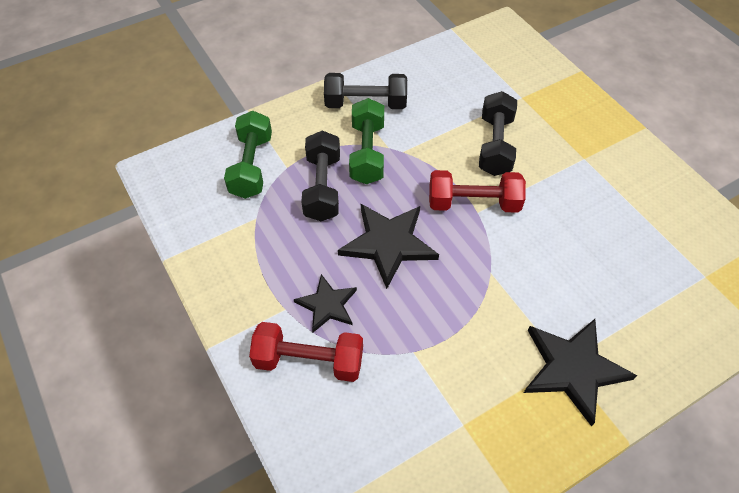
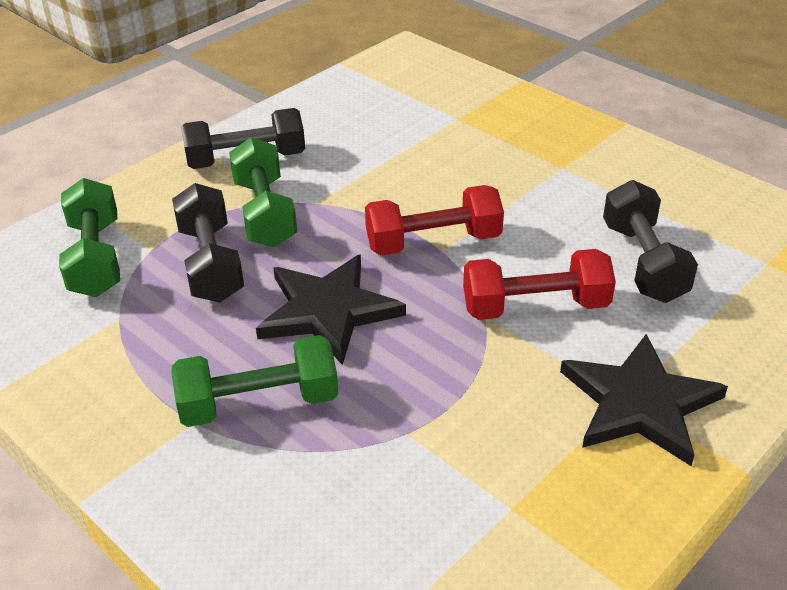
camera: 15 degrees left, 15 degrees down
red dumbbell [249,322,363,382] -> red dumbbell moved to [463,249,616,320]
black star [294,274,357,333] -> green dumbbell [171,335,338,427]
black dumbbell [479,91,517,176] -> black dumbbell moved to [603,180,698,303]

